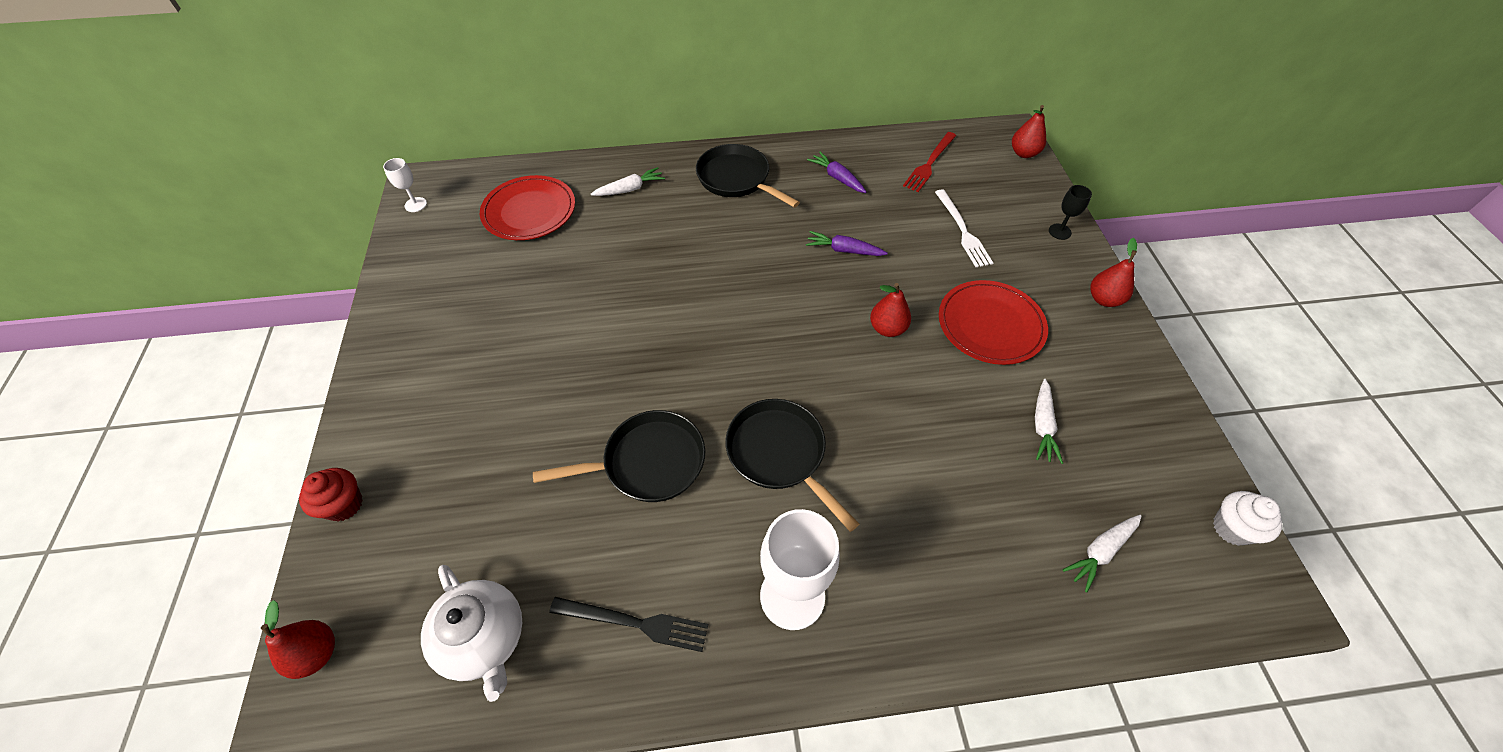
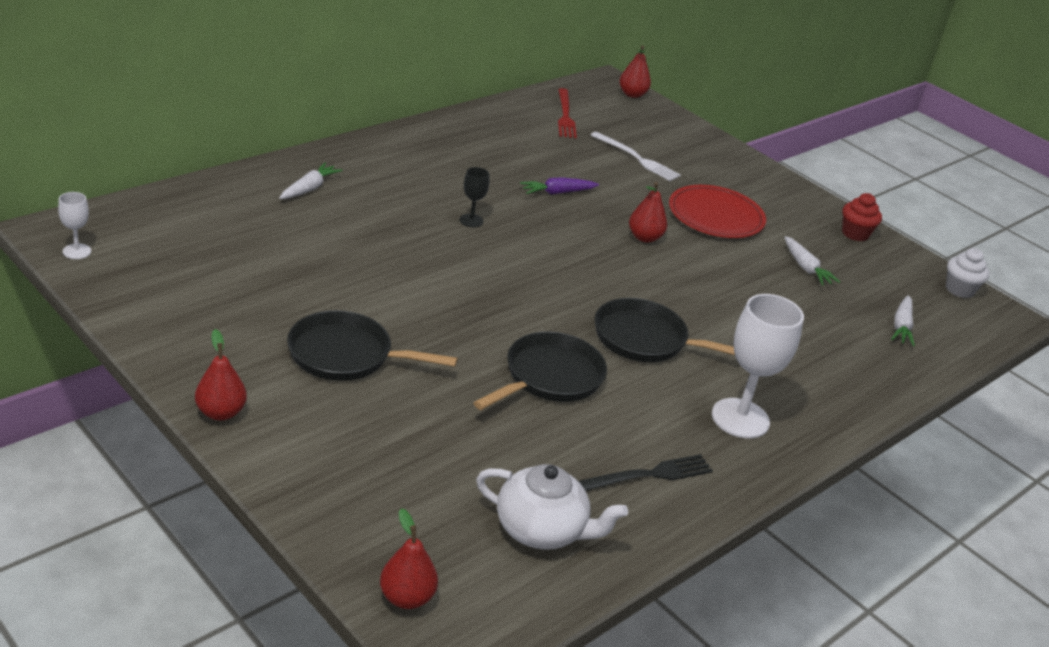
camera: 40 degrees left, 20 degrees down
red cupcake [299,468,363,522] -> red cupcake moved to [842,193,882,241]
red plate [480,175,575,240] -> none
black pan [696,144,800,208] -> black pan moved to [287,310,457,381]
purple carrot [807,152,866,193] -> none
black goblet [1049,185,1092,240] -> black goblet moved to [459,167,489,227]
red pear [1090,238,1137,307] -> red pear moved to [195,329,247,420]

